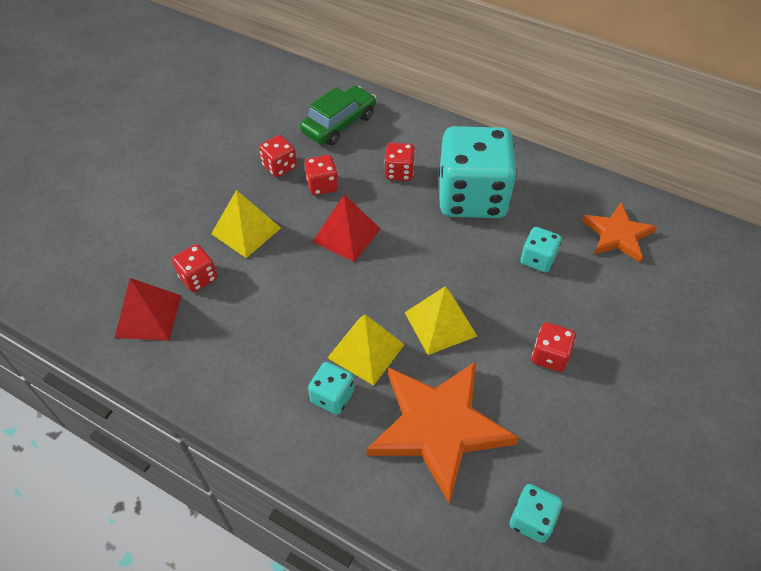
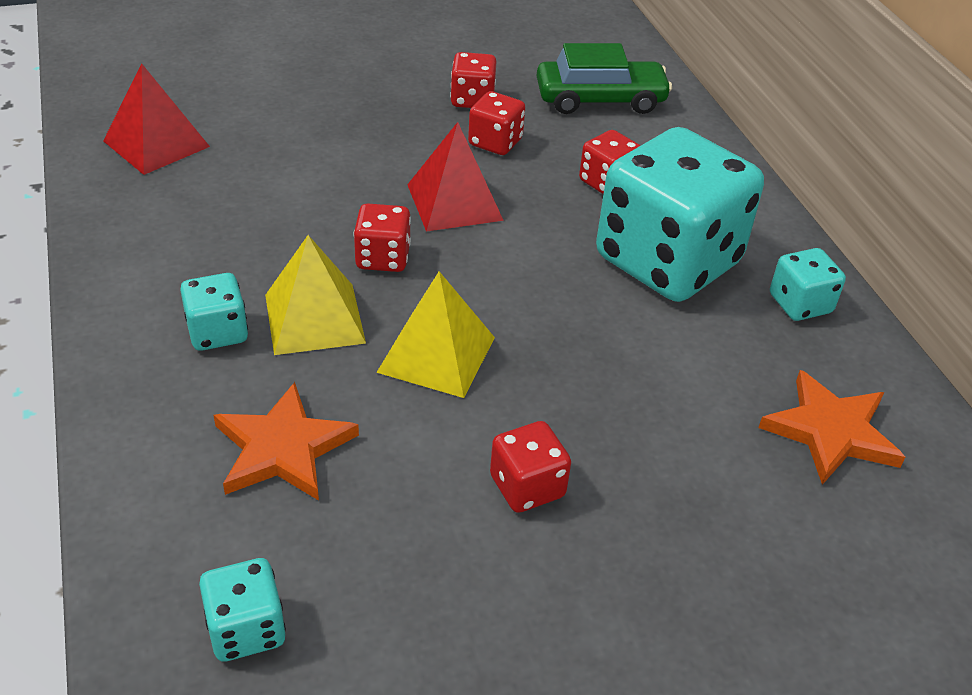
camera: 40 degrees right, 10 degrees down
red dice [172,244,217,292] -> red dice moved to [354,203,411,272]
yellow pyramid [211,190,281,258] -> none
orange star [367,361,519,504] -> orange star [214,382,359,501], size x0.59
turquoise dice [520,227,562,272] -> turquoise dice moved to [770,248,846,321]

